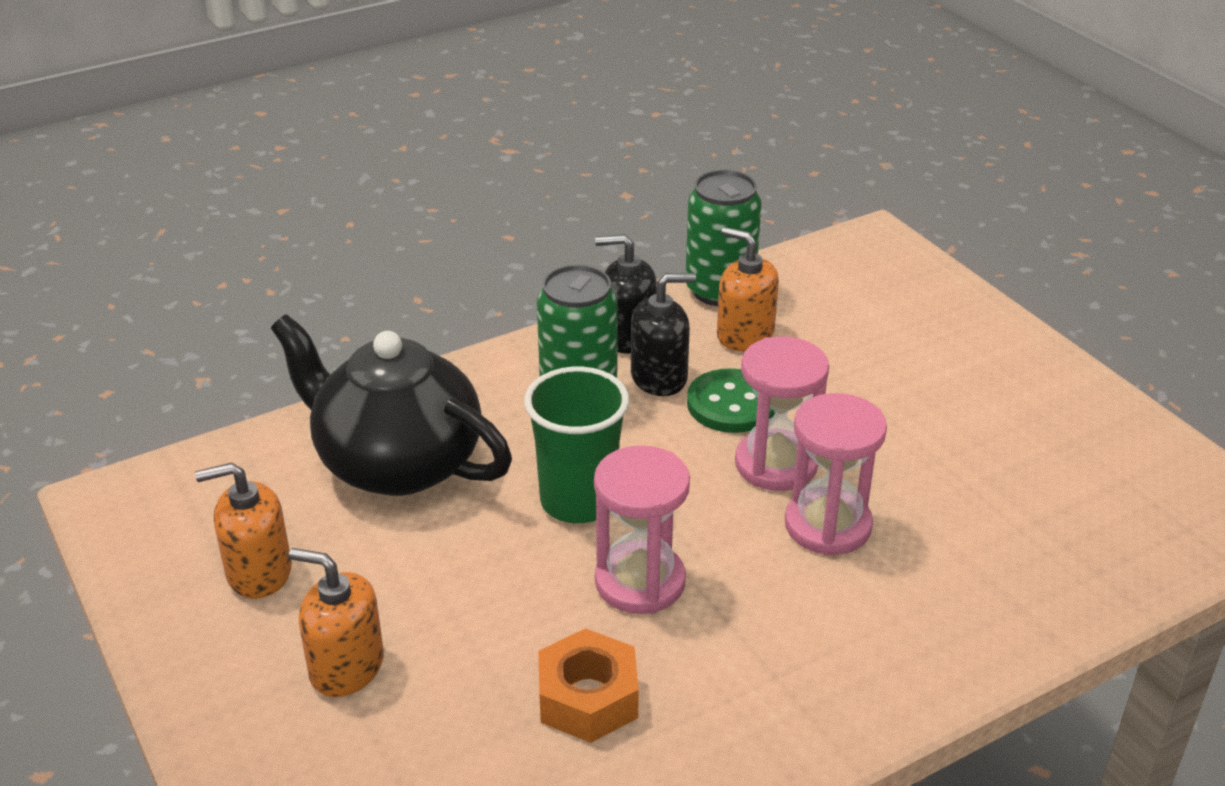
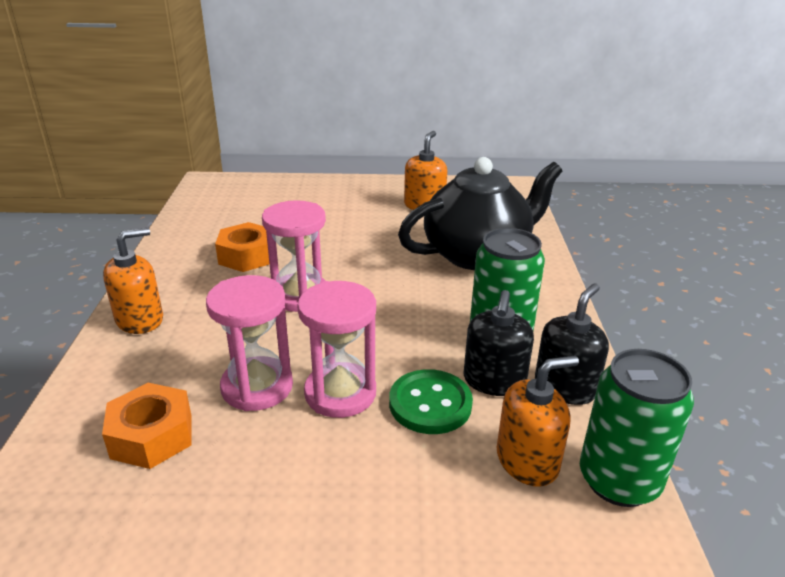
camera: 120 degrees right, 5 degrees down
orange soap dispenser [289,548,384,697] -> orange soap dispenser moved to [103,228,163,334]
green cup [524,367,629,523] -> none
none -> orange nut [102,383,191,469]

